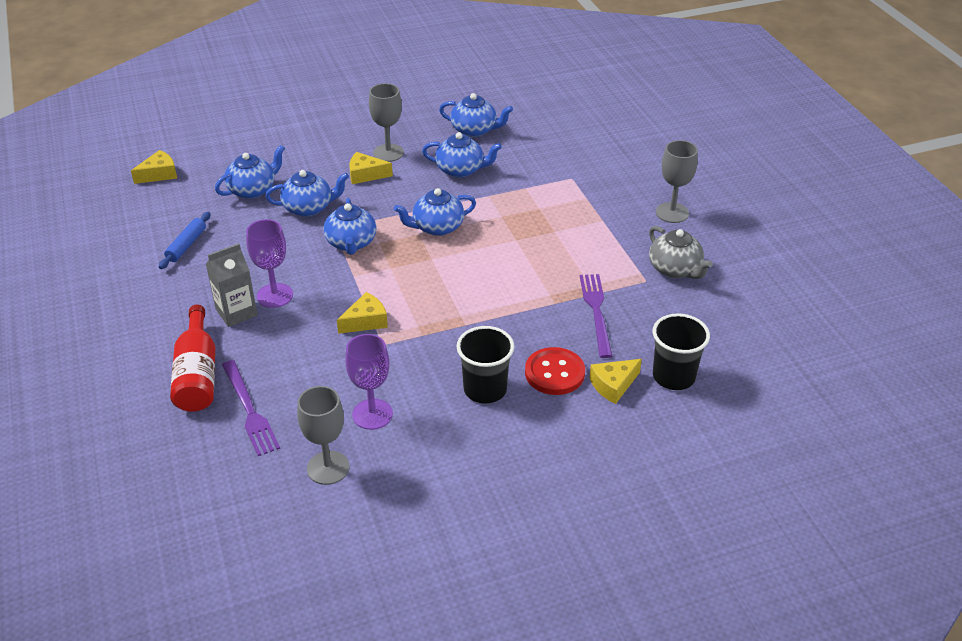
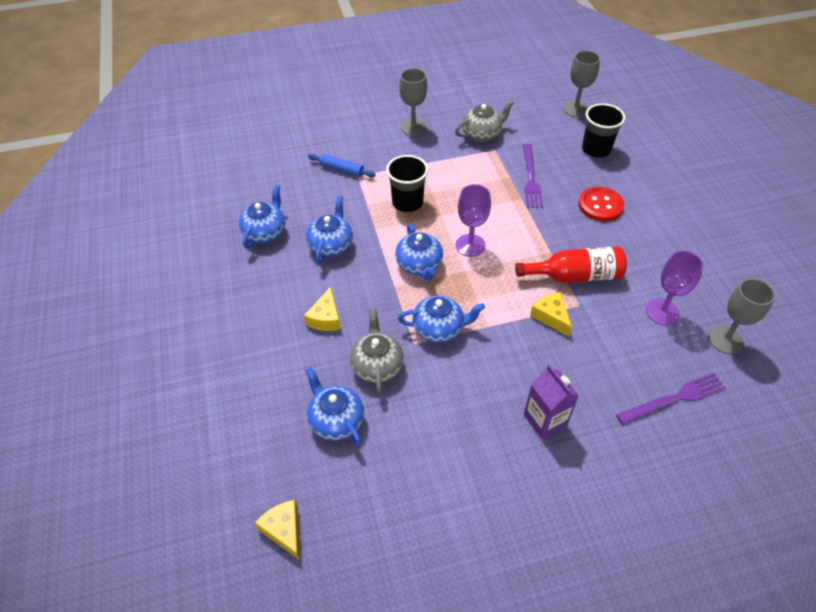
camera: 85 degrees left, 10 degrees up
blue rolling pin [159,212,210,269] -> blue rolling pin moved to [308,154,376,177]
red bottle [170,305,215,412] -> red bottle moved to [515,246,627,283]
grey carton [206,243,258,327] -> purple carton [524,364,579,439]
purple goblet [246,219,293,308] -> purple goblet moved to [456,184,491,257]
blue teapot [265,170,349,217] -> grey teapot [350,309,404,394]
grey goblet [369,83,404,162] -> grey goblet moved to [563,51,600,117]
black cup [456,326,514,404] -> black cup moved to [386,155,428,212]
purple fork [580,274,612,358] -> purple fork turned 90 degrees counterclockwise [523,144,543,208]
yellow cheese [590,359,642,404] -> none

